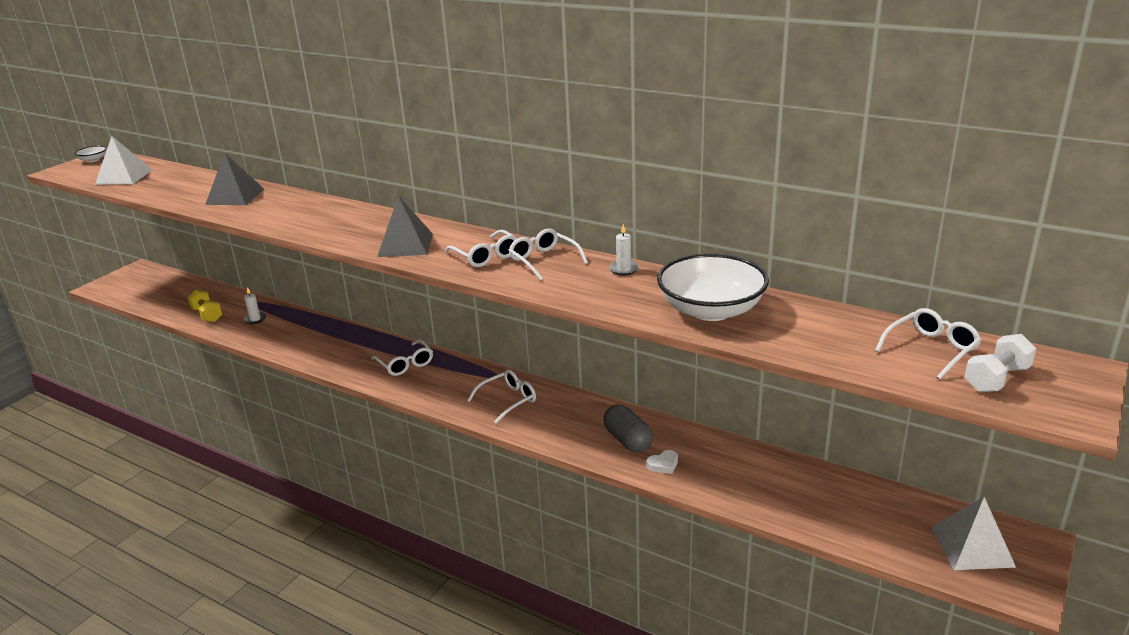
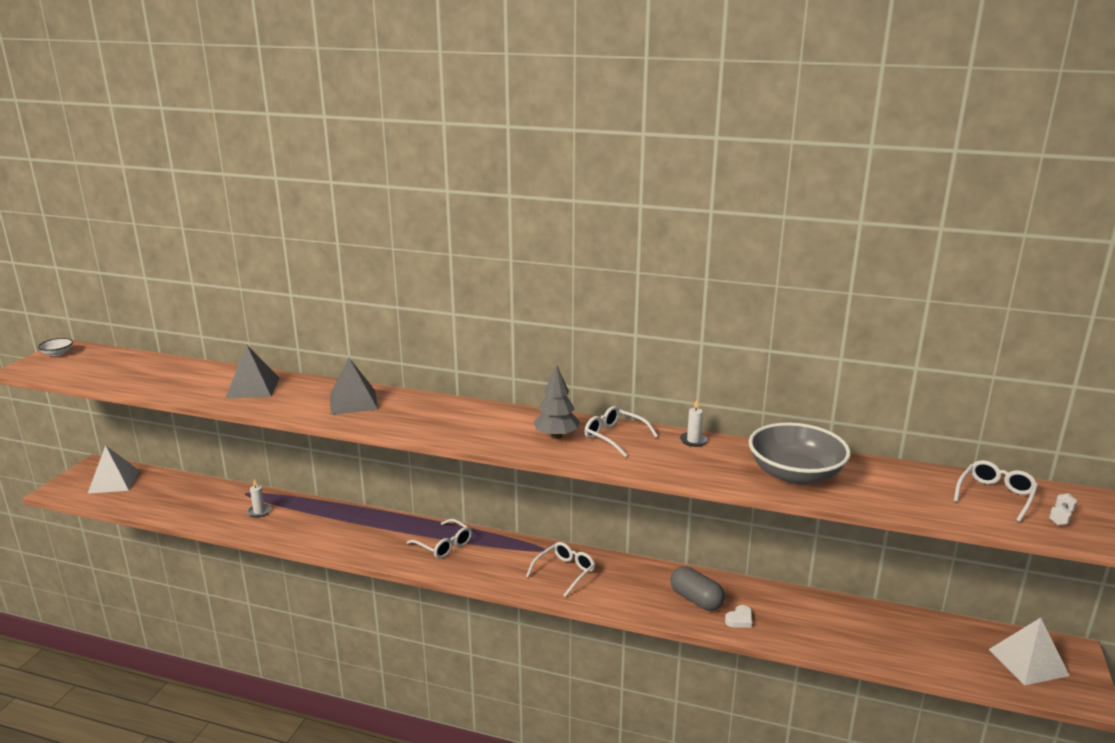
camera: 15 degrees left, 5 degrees down
white pyramid [95,136,152,185] -> white pyramid moved to [87,445,140,494]
yellow dumbbell [187,290,223,322] -> none
grey pyramid [377,196,433,257] -> grey pyramid moved to [330,358,378,415]
white glasses [445,230,518,267] -> grey tree [533,365,580,439]
white bowl [657,254,769,321] -> grey bowl [749,422,851,485]
white dumbbell [965,334,1037,392] -> white dumbbell [1049,493,1077,525], size x0.61

